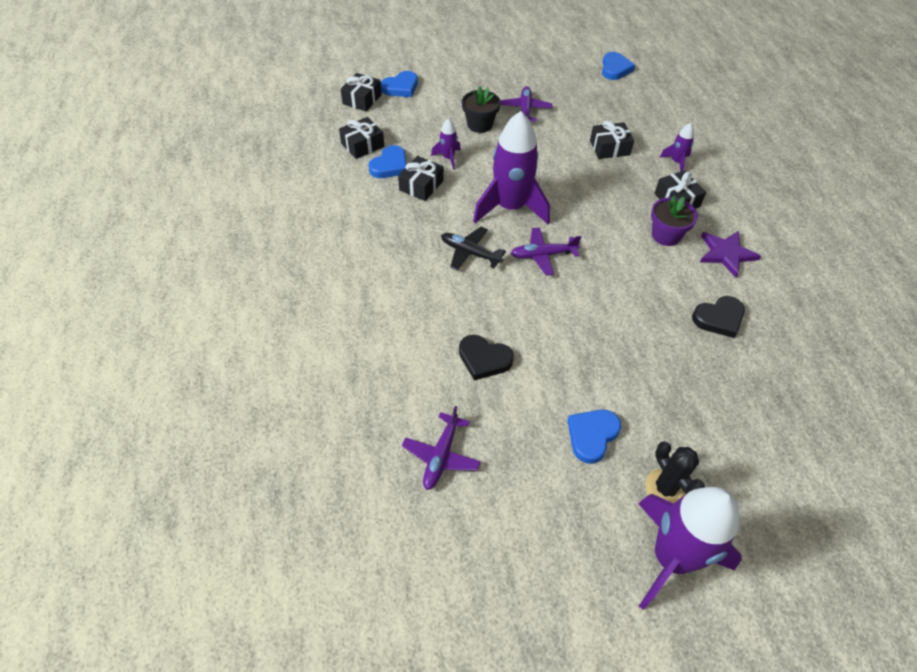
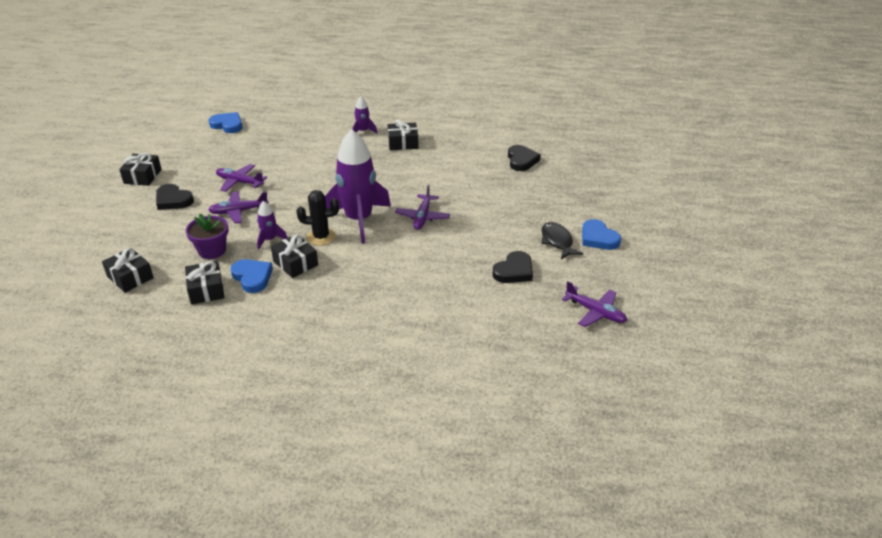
camera: 70 degrees left, 15 degrees down
blue heart [381,71,418,97] -> none
black plane [441,227,506,270] -> none
black flower pot [462,86,501,133] -> purple plane [208,192,269,223]
black gift [590,121,634,159] -> black gift moved to [119,153,162,186]
purple rocket [638,487,742,610] -> none
black cactus [645,441,705,504] -> black cactus moved to [297,190,339,245]
purple flower pot [651,196,698,246] -> purple flower pot moved to [186,214,229,259]
purple star [700,231,761,277] -> none
none -> black heart [156,184,194,210]
none -> black fish [541,222,583,259]

